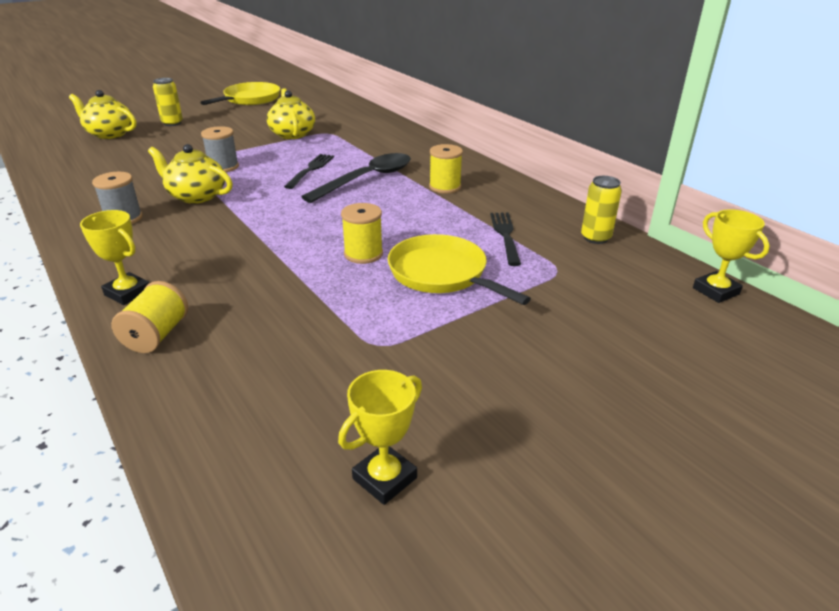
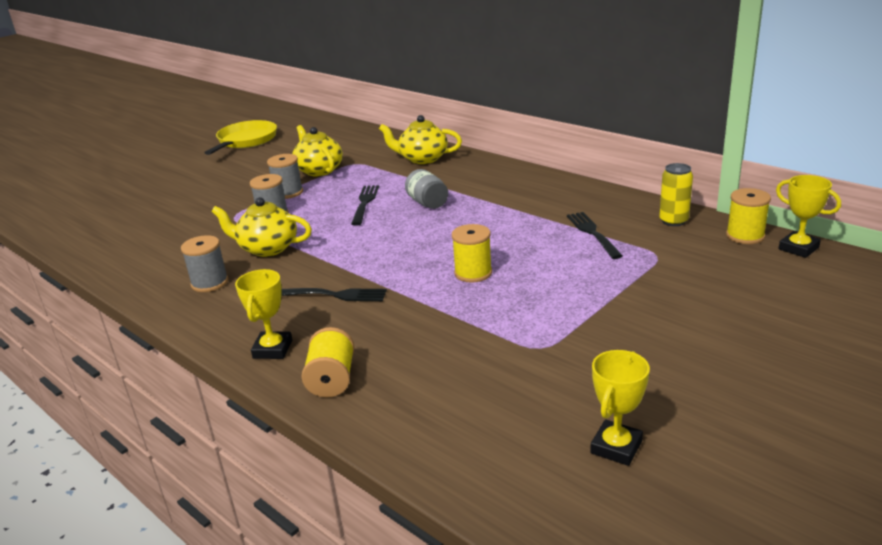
camera: 10 degrees left, 5 degrees down
yellow teapot [69,90,136,139] -> yellow teapot moved to [379,115,462,164]
yellow trophy [80,210,149,305] -> yellow trophy turned 75 degrees clockwise [235,269,292,359]
yellow can [153,78,183,126] -> none
black spoon [301,153,411,203] -> grey jar [405,169,448,209]
yellow pan [388,234,531,305] -> none
yellow spool [429,144,463,194] -> yellow spool moved to [726,188,771,244]
none -> grey spool [267,154,303,199]
none -> black fork [281,288,387,301]

